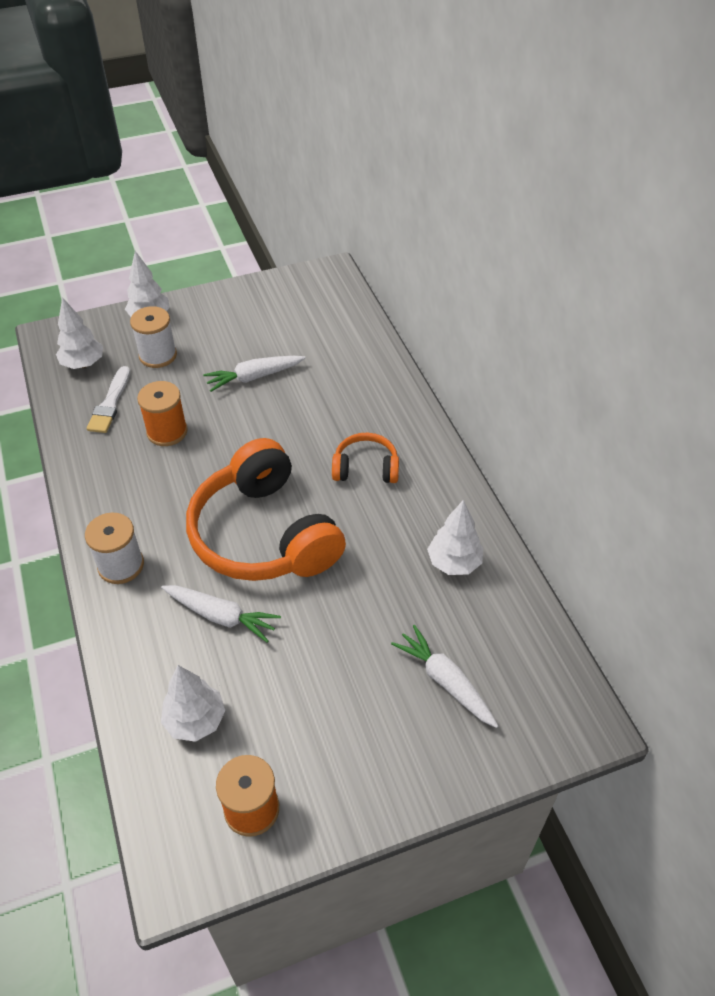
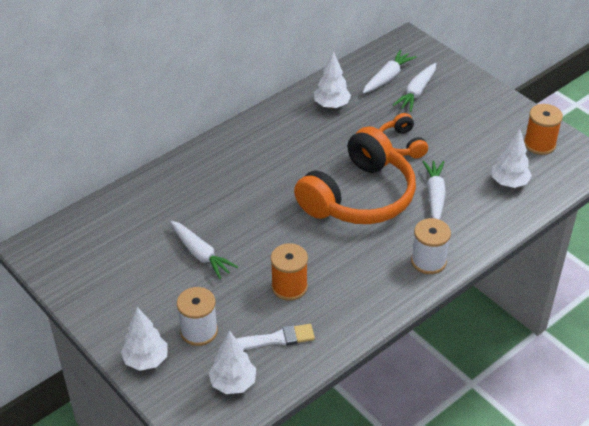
camera: 110 degrees left, 5 degrees down
orange headphones [332,433,399,483] -> orange headphones moved to [379,113,428,158]
none -> white carrot [363,50,416,94]

